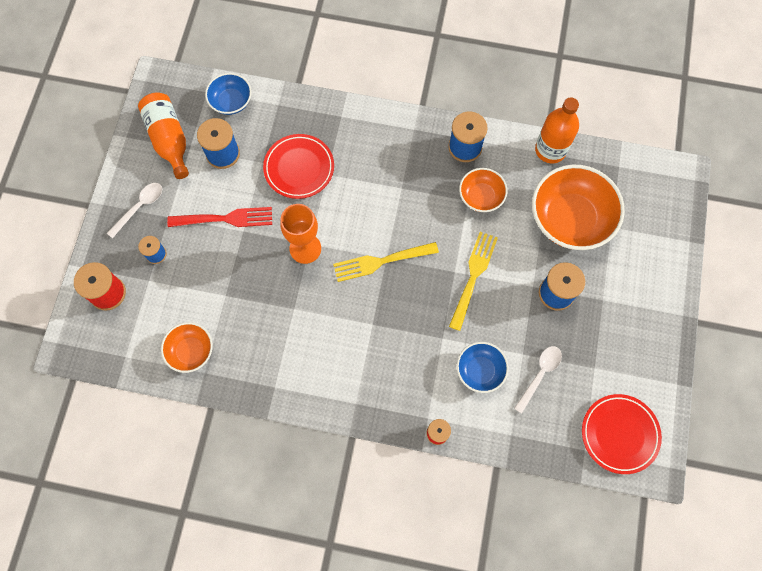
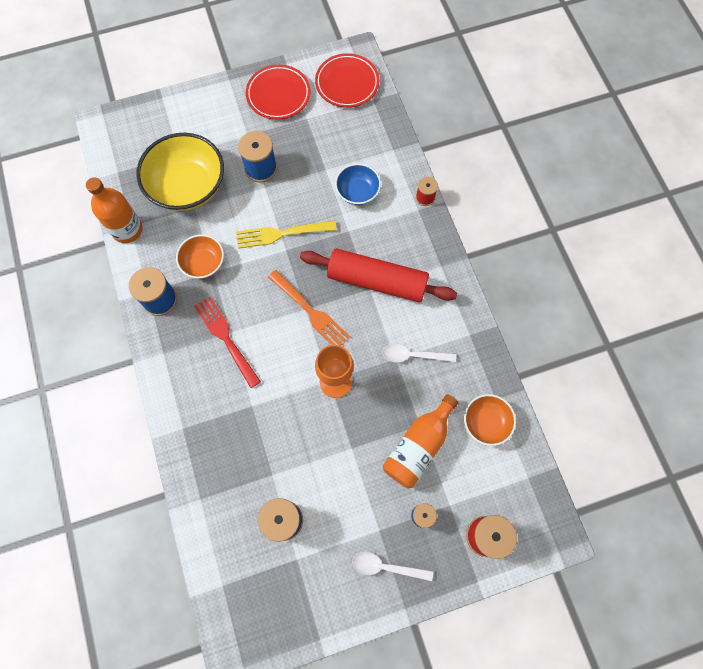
camera: 120 degrees left, 0 degrees up
orange bottle [138,93,189,179] -> orange bottle moved to [383,394,458,488]
red fork [167,207,272,227] -> red fork moved to [194,296,261,388]
blue bowl [205,73,252,115] -> none
red plate [263,134,334,199] -> red plate moved to [246,65,310,119]
yellow fork [333,242,439,282] -> orange fork [268,270,350,346]
white spoon [514,346,562,413] -> white spoon moved to [383,343,456,363]
orange bowl [532,165,625,250] -> yellow bowl [136,133,224,211]
none -> red rolling pin [300,248,457,302]

